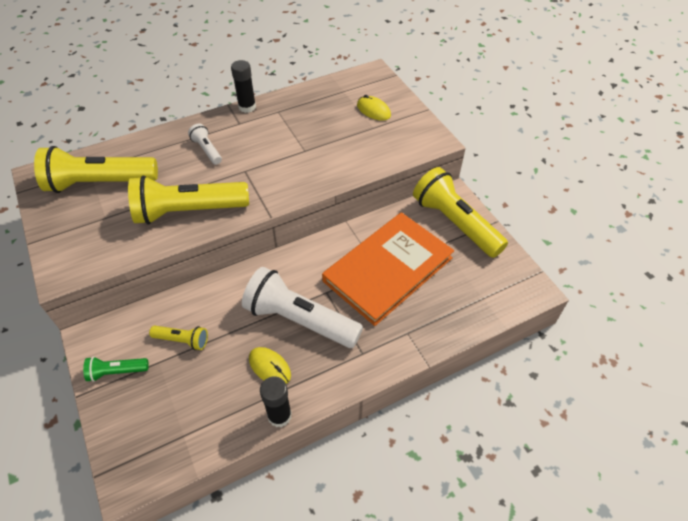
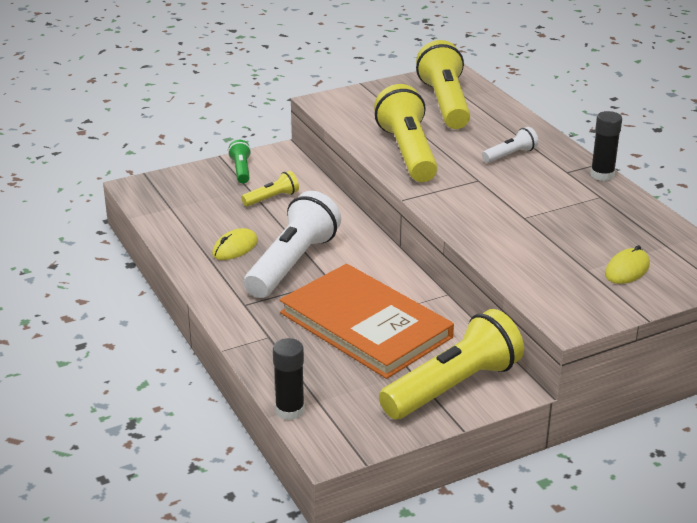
camera: 90 degrees right, 20 degrees down
yellow flashlight [149,326,208,350] -> yellow flashlight turned 135 degrees counterclockwise [241,171,299,207]
black glue stick [260,376,292,427] -> black glue stick moved to [273,338,305,420]

